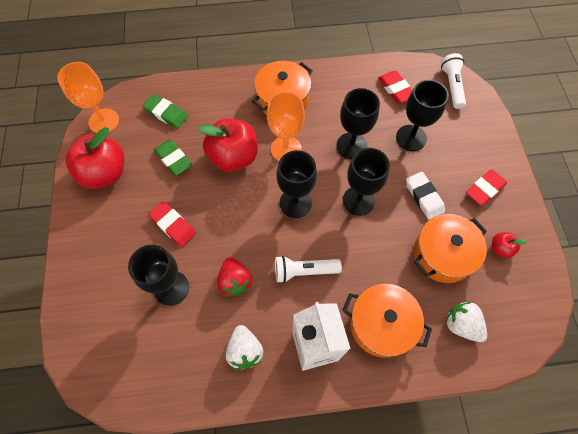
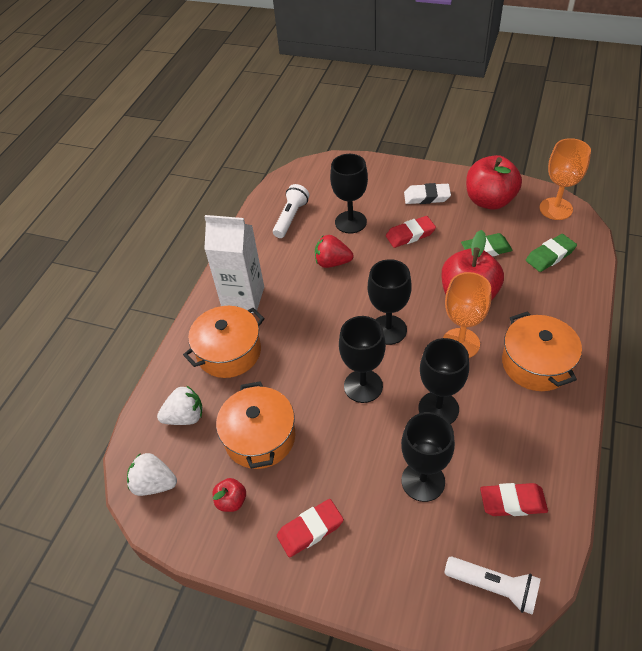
camera: 120 degrees right, 15 degrees down
white strawberry [226,325,263,369] -> white strawberry moved to [127,453,177,496]
white flashlight [275,256,342,283] -> white flashlight moved to [273,184,309,238]
white eraser [406,172,445,219] -> white eraser moved to [404,183,451,204]
red eraser [466,169,507,206] -> red eraser turned 75 degrees clockwise [277,499,344,557]

